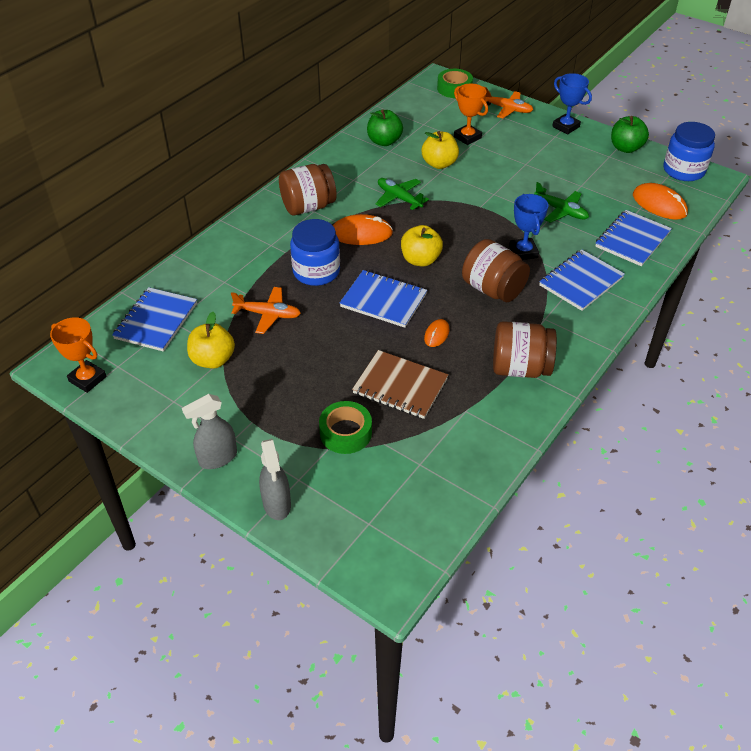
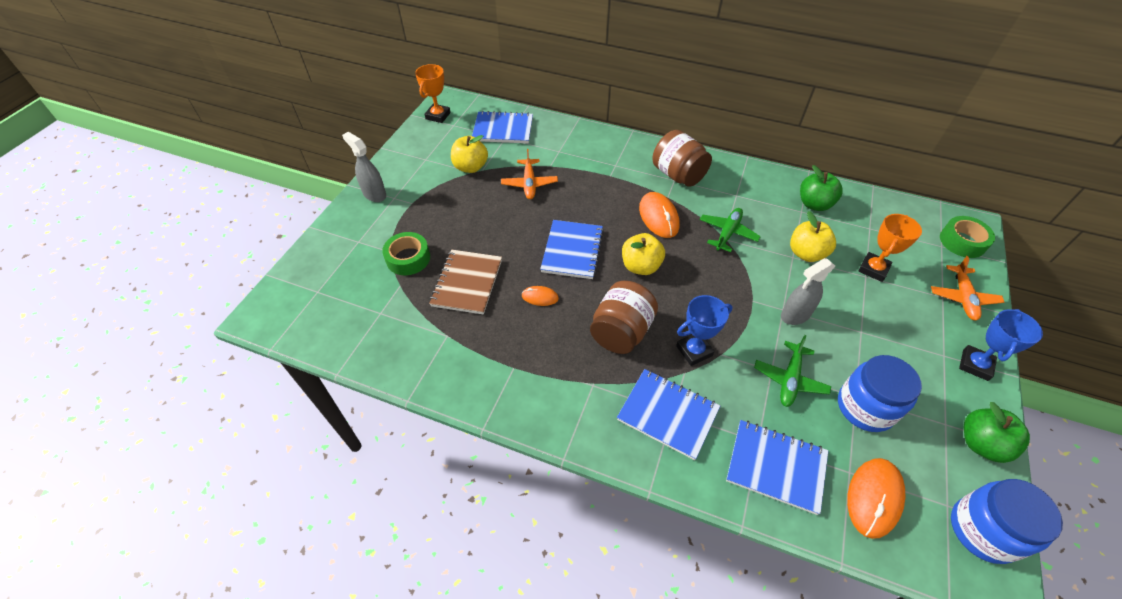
camera: 75 degrees right, 5 degrees up
grey spray bottle [259,439,291,520] -> grey spray bottle moved to [781,258,835,325]
blue jar [290,219,340,286] -> blue jar moved to [838,355,922,432]
brown jar [493,321,557,378] -> none

